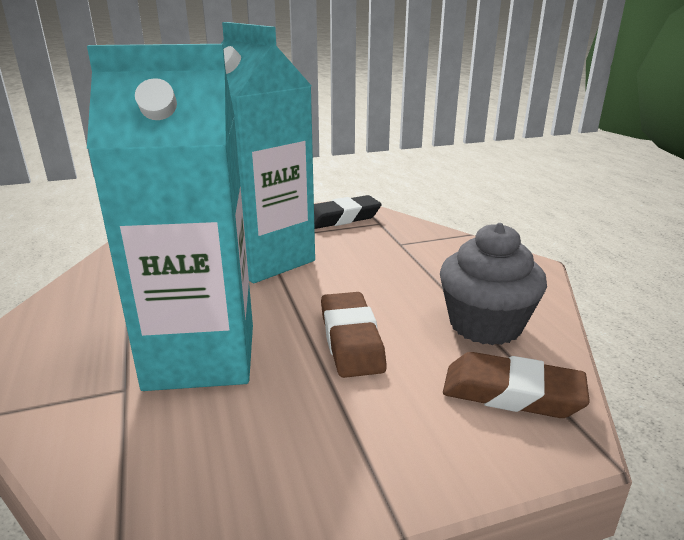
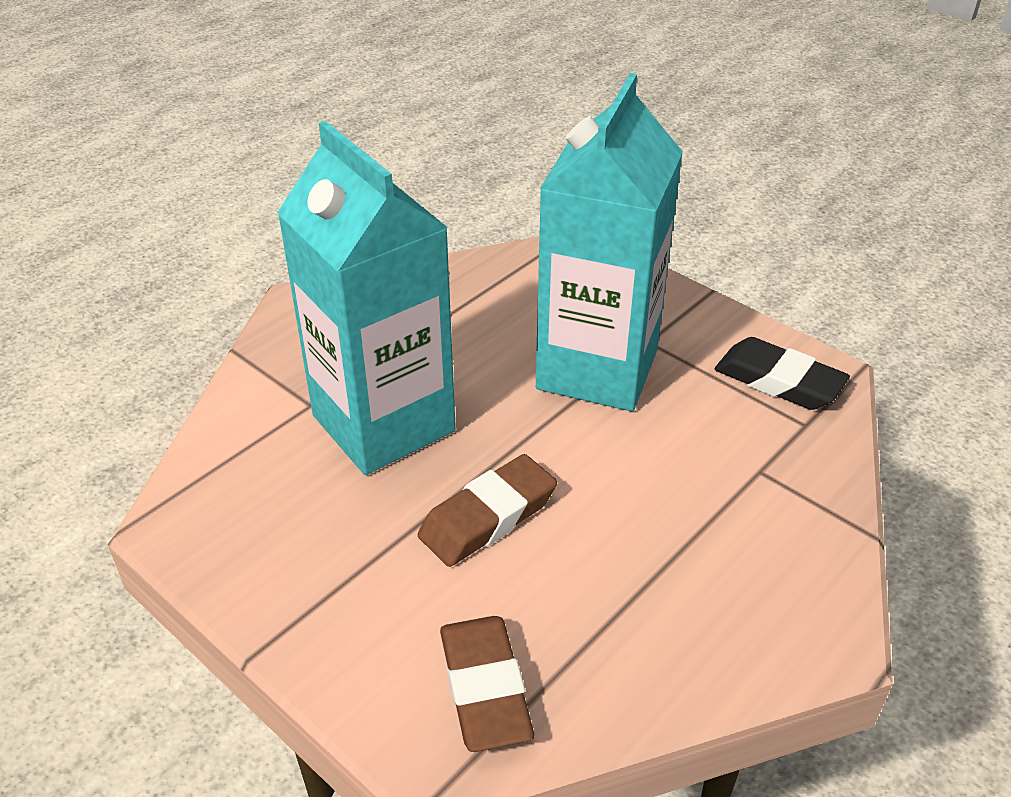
camera: 60 degrees right, 15 degrees up
grey cupcake [440,223,547,345] -> none

